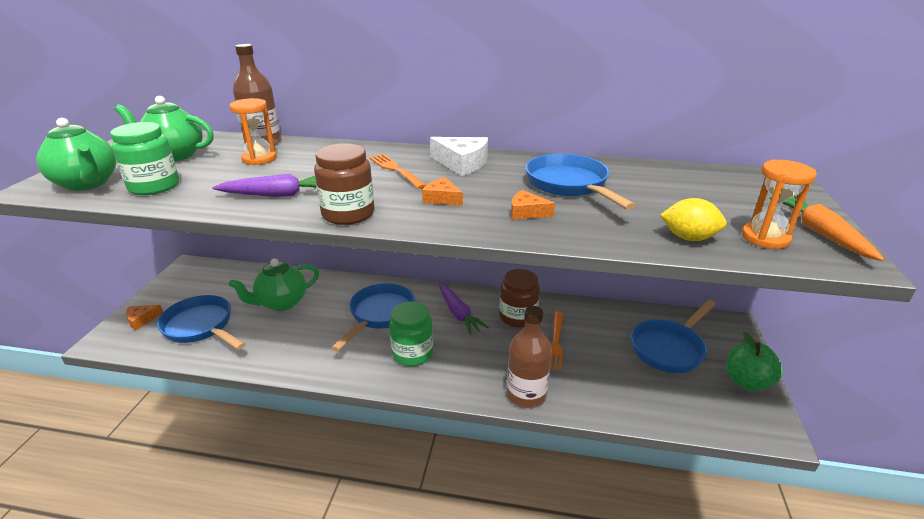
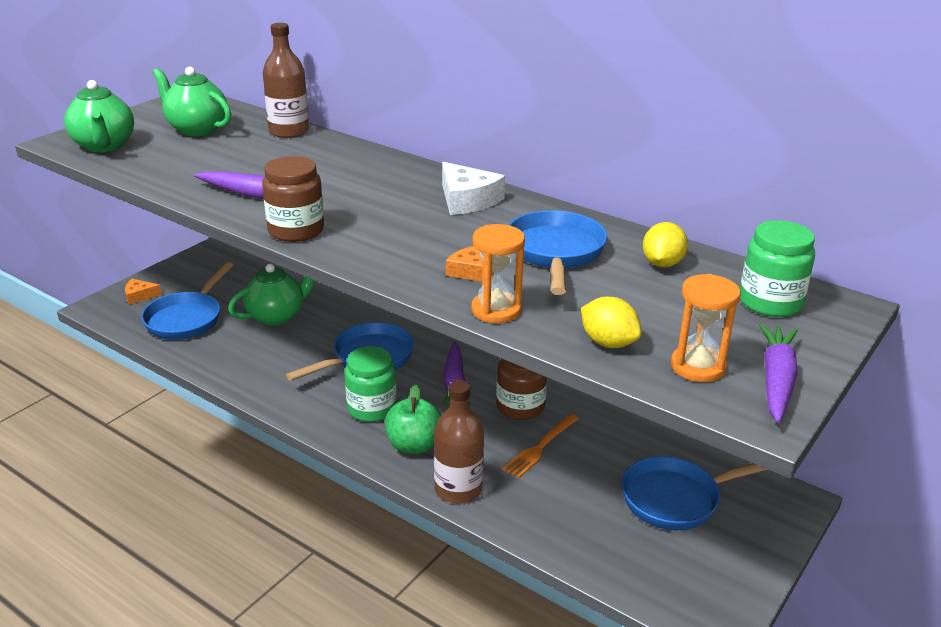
camera: 25 degrees right, 0 degrees up
green jar [110,122,179,195] -> green jar moved to [740,220,815,317]
blue pan [157,295,246,350] -> blue pan turned 135 degrees counterclockwise [141,262,234,340]
orange hourglass [229,98,277,165] -> orange hourglass moved to [471,224,525,323]
green teapot [229,259,319,311] -> green teapot turned 150 degrees clockwise [228,264,314,326]
orange fork [369,154,426,189] -> none
orange cheese [422,177,463,206] -> none
green apple [726,332,783,391] -> green apple moved to [385,385,441,454]
orange carrot [770,195,884,261] -> purple carrot [759,323,798,423]
none -> yellow lemon [643,222,688,267]

